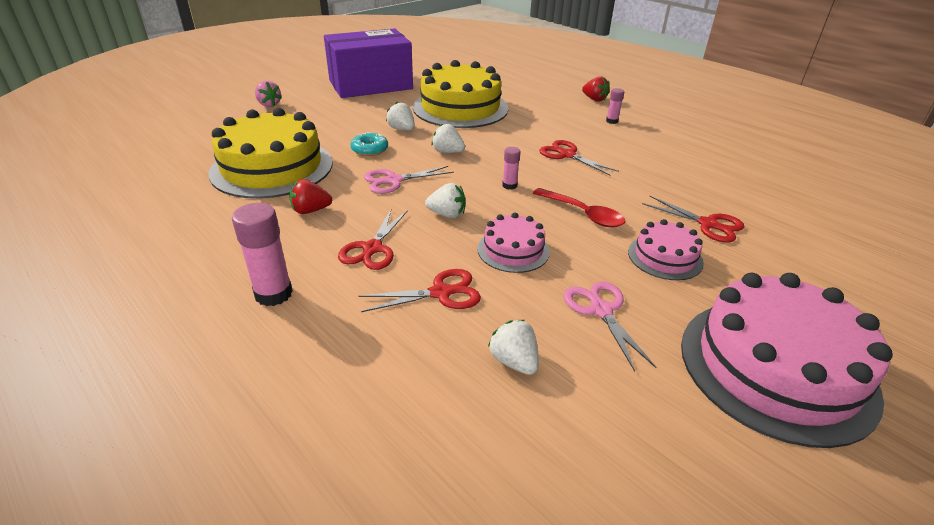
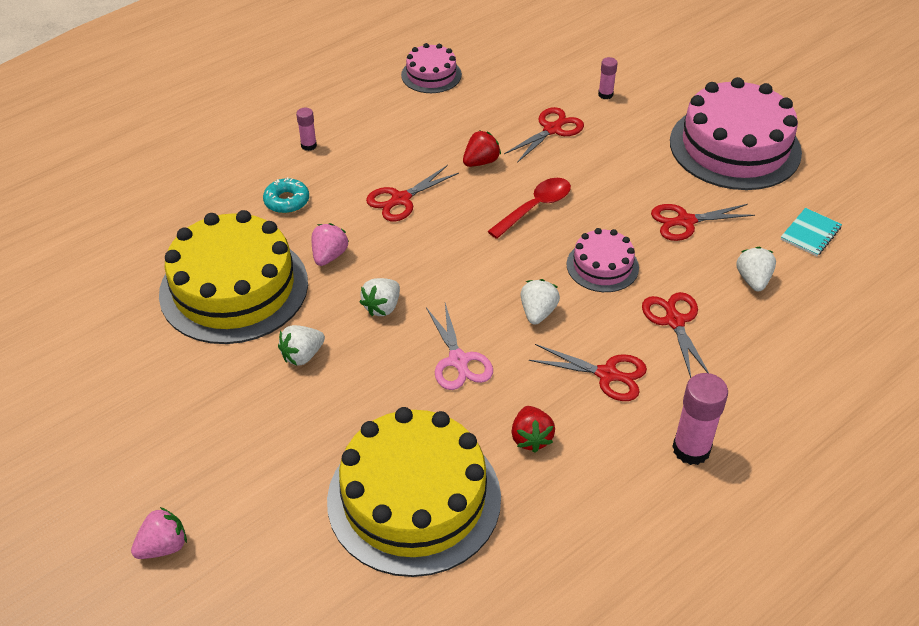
camera: 85 degrees left, 10 degrees up
purple box [324,28,413,98] -> none
turquoise donut [351,132,388,156] -> turquoise donut moved to [263,177,309,213]
white strawberry [488,320,539,375] -> white strawberry turned 120 degrees clockwise [736,247,776,291]
pink glue stick [502,147,521,190] -> pink glue stick moved to [598,57,618,99]
pink scissors [564,281,656,372] -> red scissors [651,204,755,241]
red strawberry [582,76,610,102] -> red strawberry moved to [463,130,501,167]
pink cake [628,219,704,280] -> pink cake moved to [401,43,462,93]
none -> pink strawberry [312,223,348,266]
none -> turquoise notebook [781,208,842,256]

